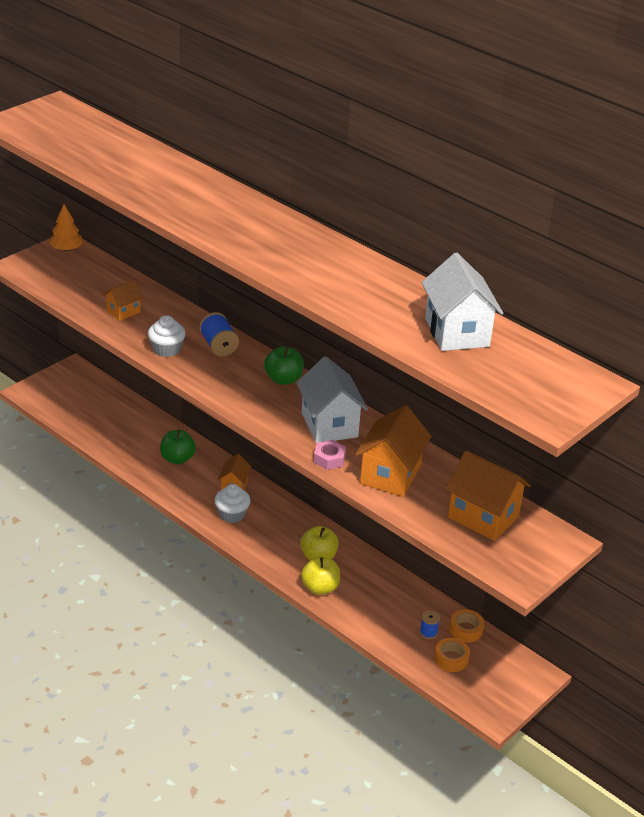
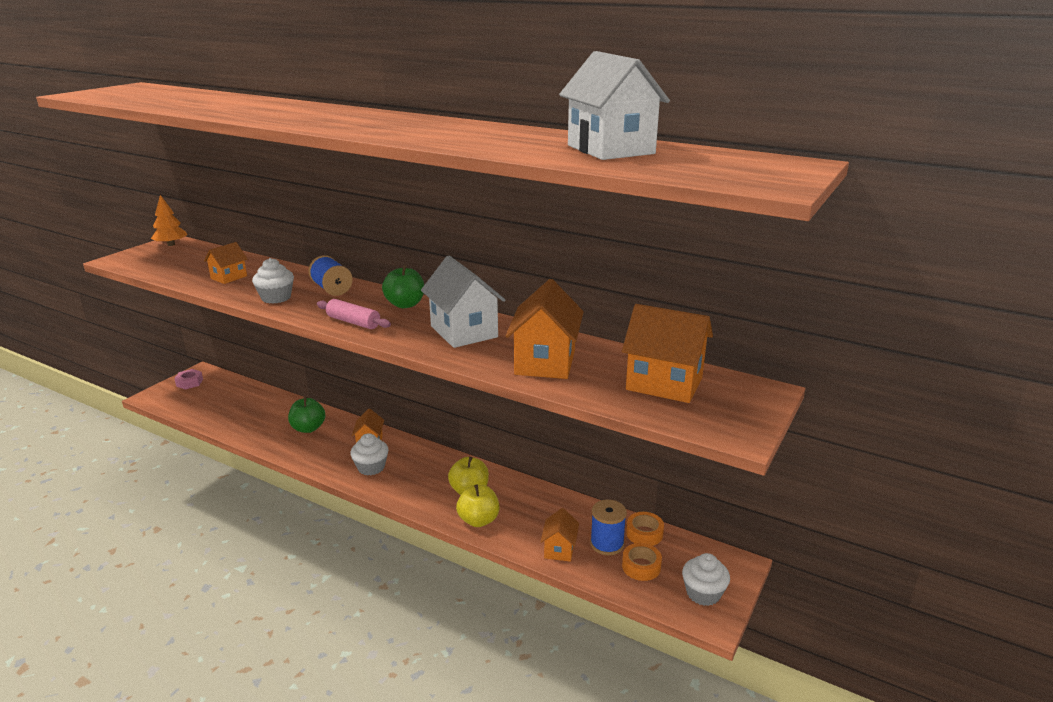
camera: 10 degrees left, 10 degrees down
pink nut [314,440,346,470] -> pink nut moved to [174,369,203,389]
blue spool [420,610,440,639] -> blue spool [590,500,627,555], size x1.71
none -> pink rolling pin [317,299,391,329]
none -> orange house [540,508,579,562]
none -> white cupcake [682,553,730,606]

